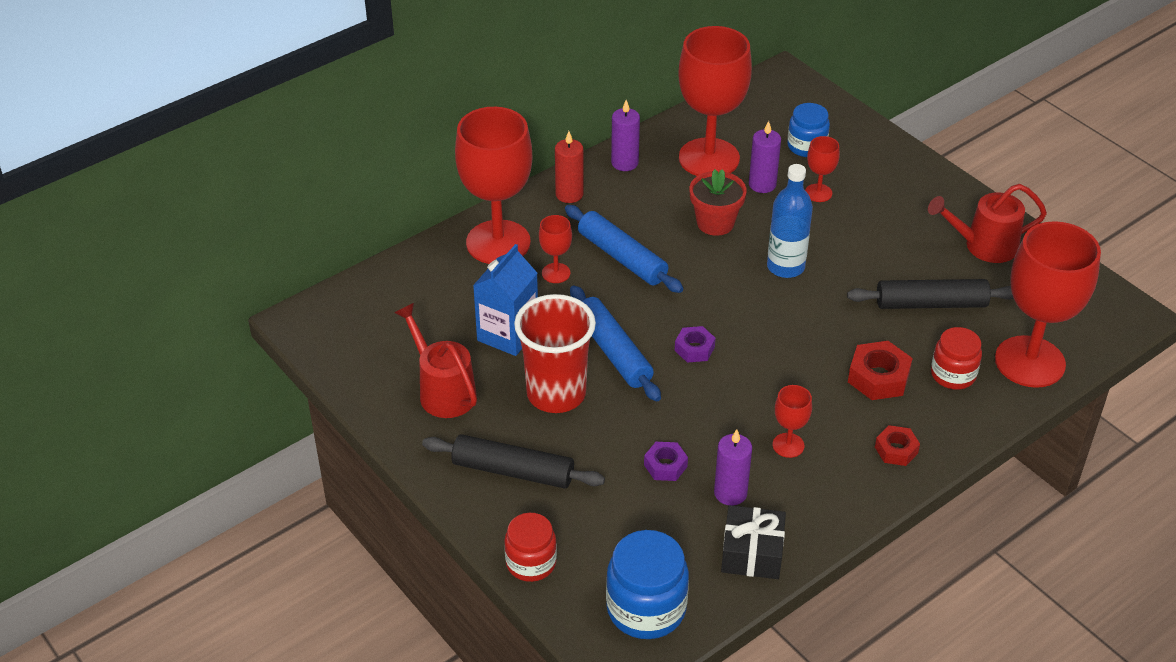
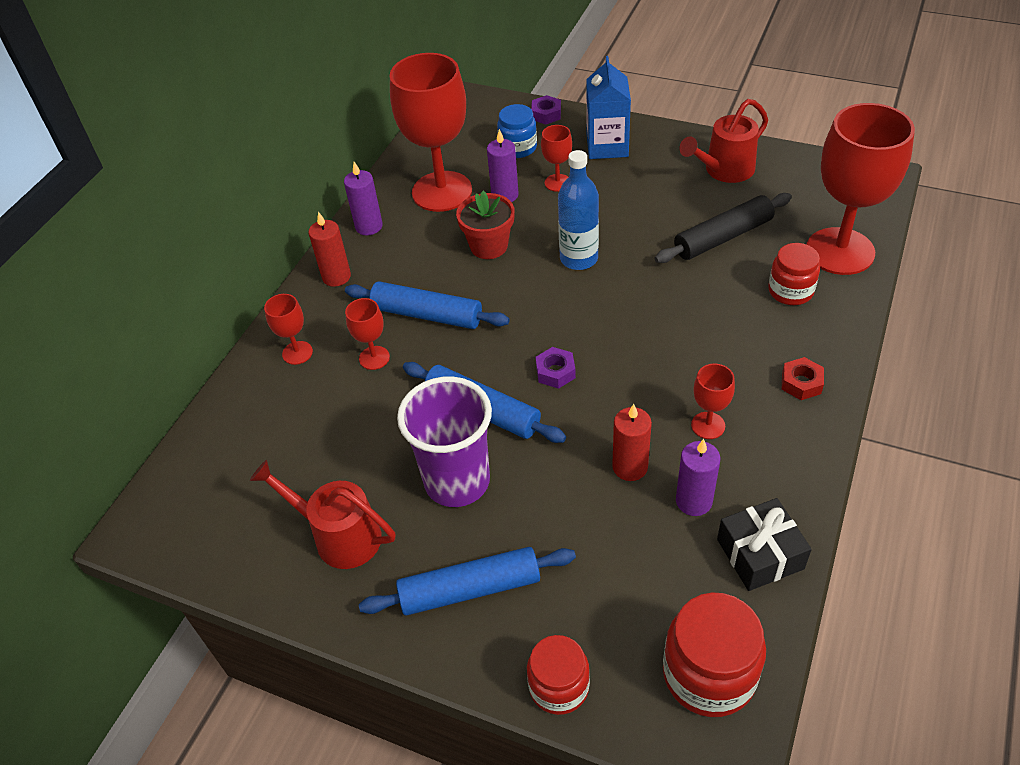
camera: 25 degrees left, 5 degrees up
black rolling pin [422,434,605,489] -> blue rolling pin [359,547,576,616]
red goblet [455,107,533,264] -> red goblet [264,294,313,365], size x0.44
blue carton [473,244,538,356] -> blue carton moved to [586,56,631,159]
red cup [514,294,596,413] -> purple cup [397,377,492,507]
blue jar [606,530,689,639] -> red jar [663,593,766,717]
purple nut [644,442,688,481] -> purple nut moved to [531,95,561,125]
red nut [848,341,913,400] -> none
none -> red candle [612,404,652,481]

